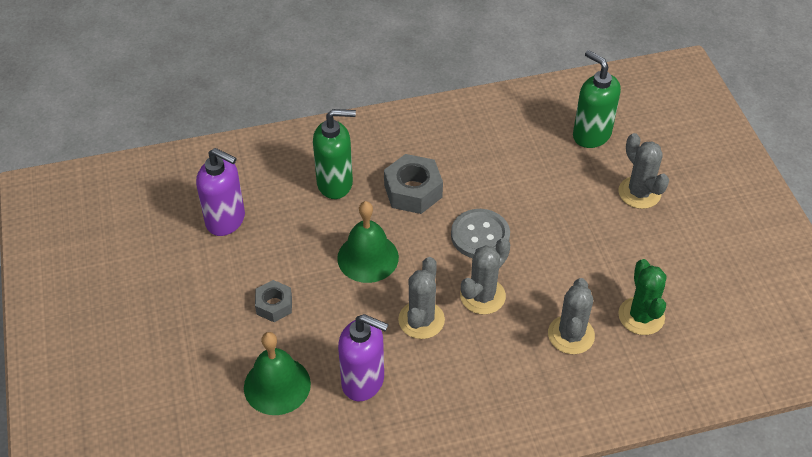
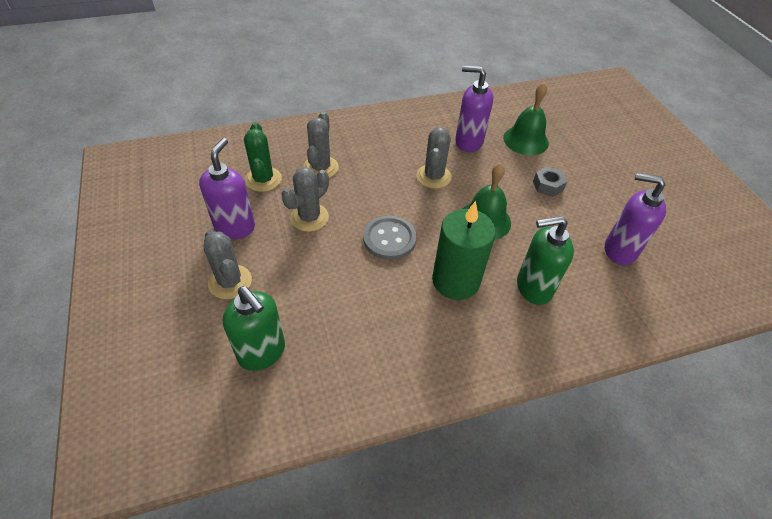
camera: 175 degrees right, 0 degrees up
grey nut [384,154,443,214] -> green candle [432,201,496,300]
grey cactus [460,238,510,315] -> grey cactus moved to [281,167,329,232]
none -> purple soap dispenser [199,138,255,239]

